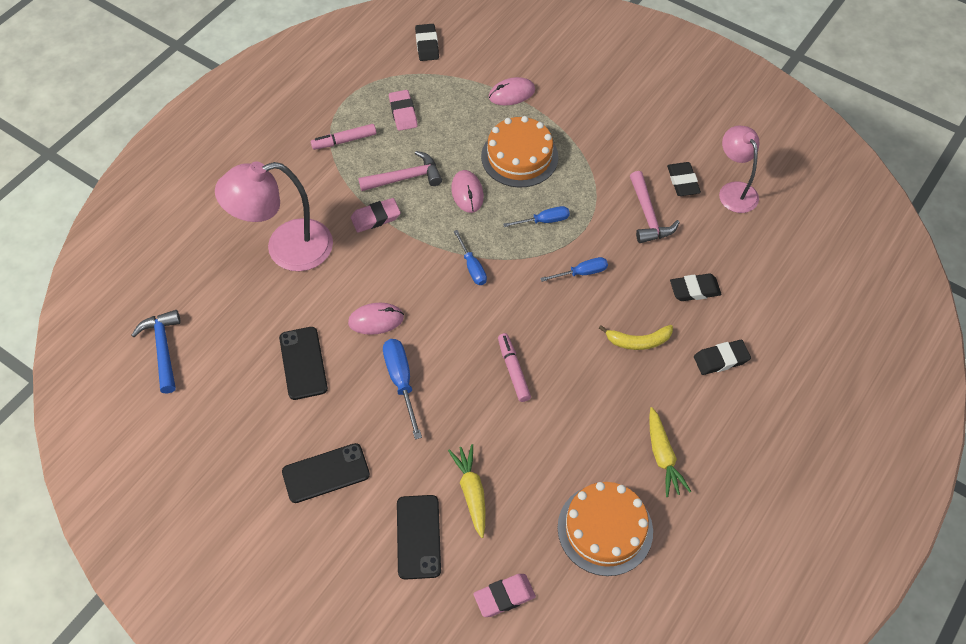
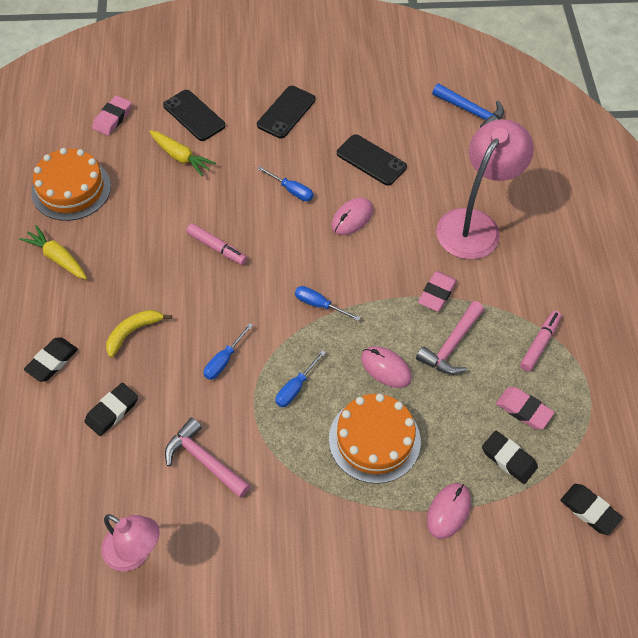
camera: 140 degrees right, 0 degrees up
blue screwdriver [383,339,422,440] -> blue screwdriver [258,167,313,201], size x0.66
black eraser [667,162,701,196] -> black eraser moved to [482,431,538,484]

